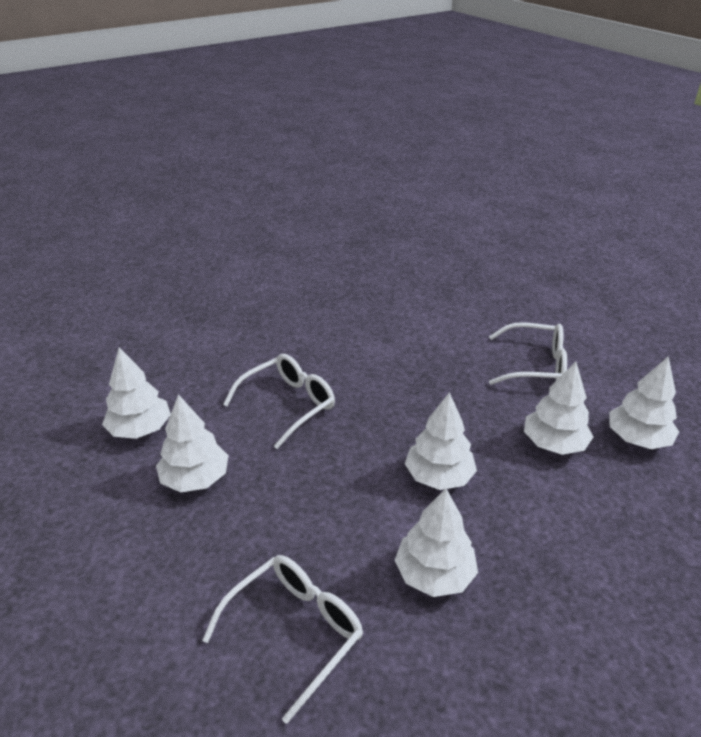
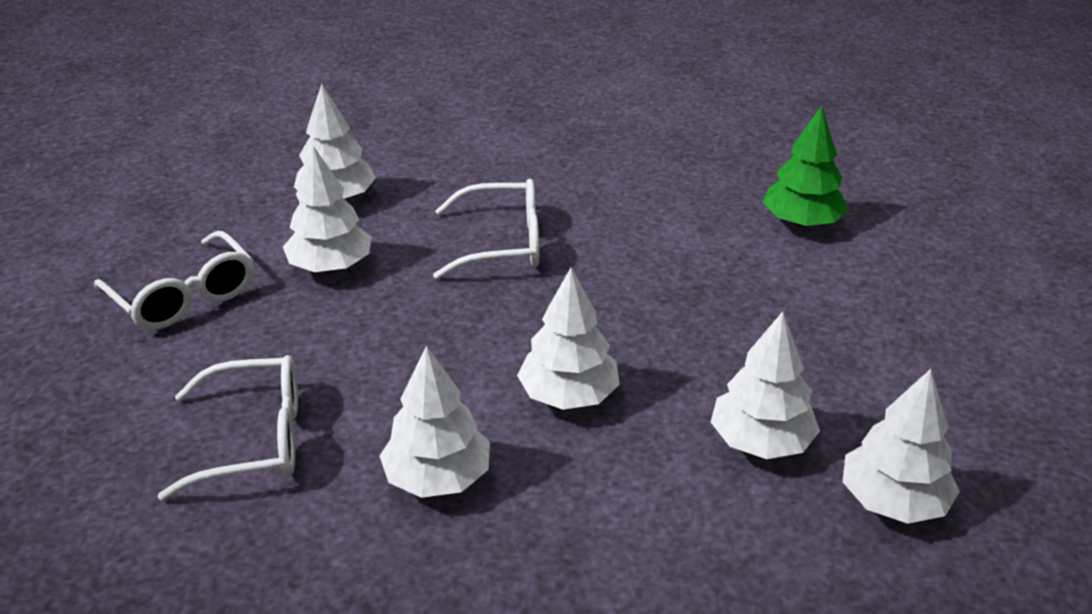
camera: 40 degrees right, 0 degrees up
white glasses [489,322,567,385] -> white glasses moved to [94,231,254,330]
none -> green tree [763,106,848,227]

